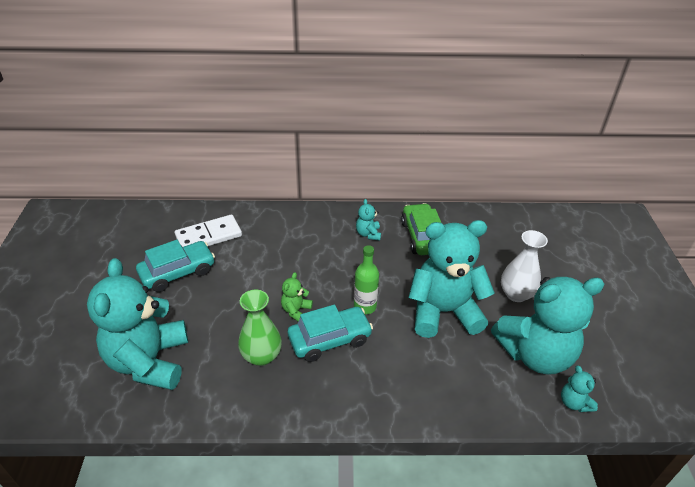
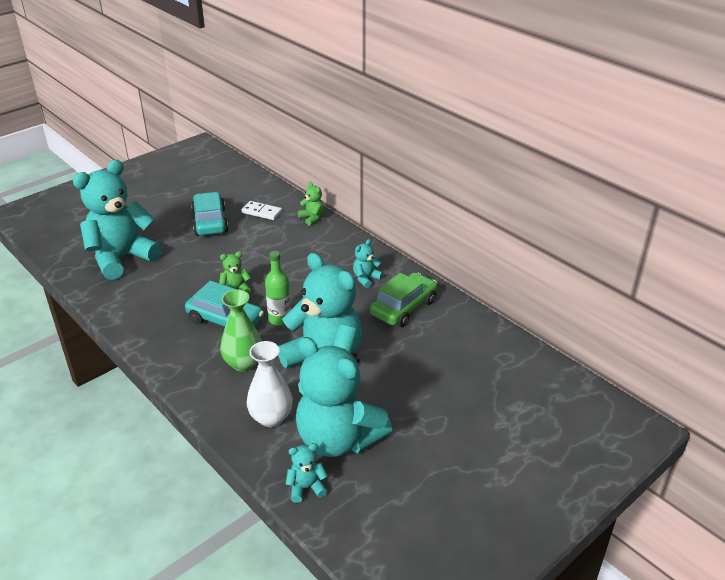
camera: 50 degrees right, 5 degrees down
turquoise car [136,240,215,292] -> turquoise car turned 120 degrees counterclockwise [191,192,228,236]
white domino [175,214,242,247] -> white domino [242,201,282,220], size x0.64
green vase [238,289,282,366] -> green vase moved to [220,290,262,371]
white vase [501,230,548,302] -> white vase moved to [247,341,293,427]
turquoise teddy bear [561,365,598,412] -> turquoise teddy bear turned 45 degrees clockwise [286,443,328,503]
none -> green teddy bear [298,181,324,226]

